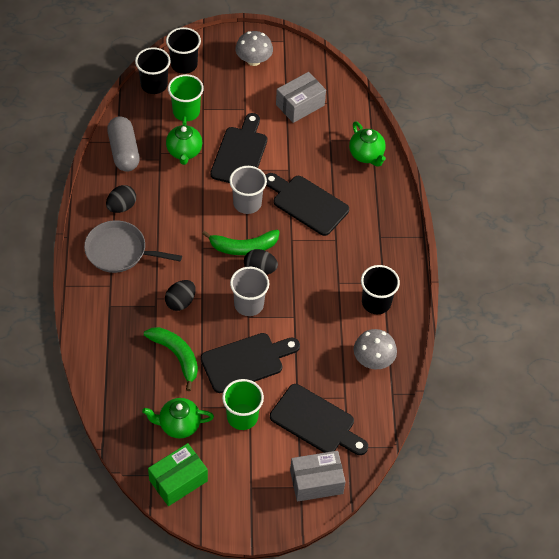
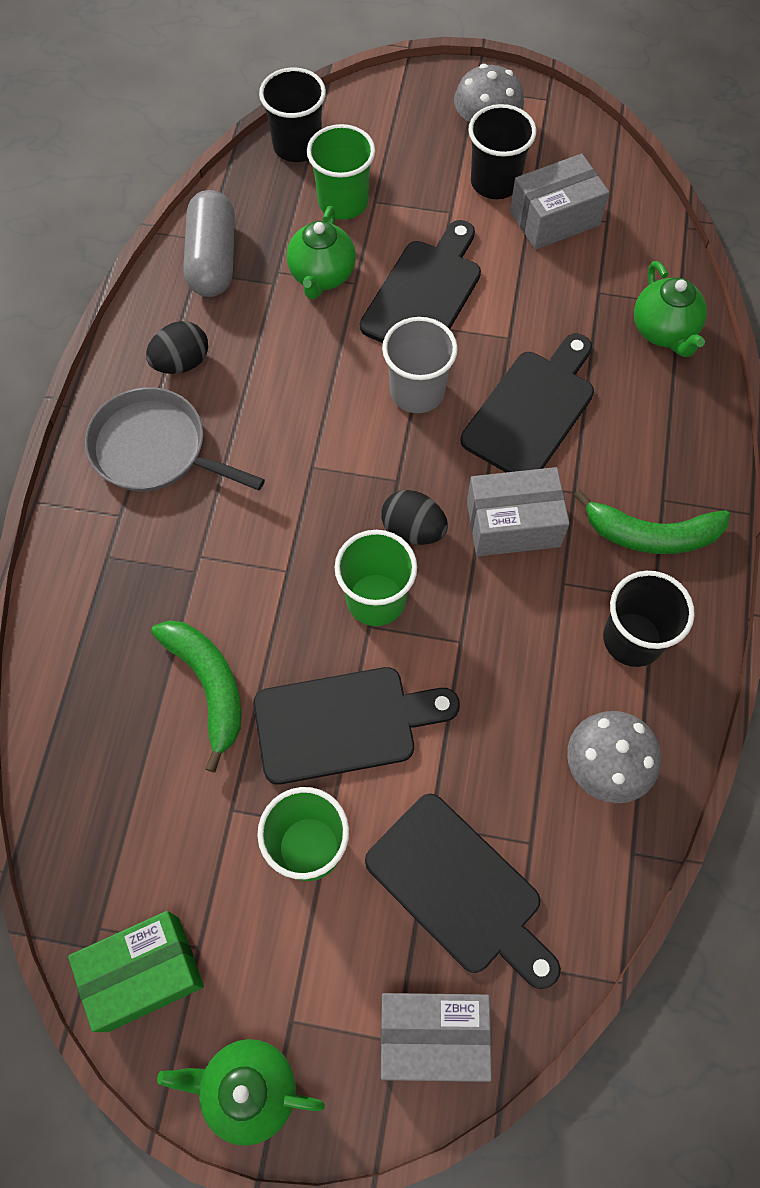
camera: 15 degrees right, 10 degrees up
green teapot [142,398,214,438] -> green teapot moved to [157,1039,325,1146]
black egg [165,280,196,311] -> none
black cup [166,27,201,74] -> black cup moved to [468,104,536,199]
green banana [202,230,280,255] -> green banana moved to [573,490,730,554]
grey cup [230,267,269,316] -> green cup [335,530,417,626]
black cutting board [265,173,349,236] -> black cutting board turned 75 degrees clockwise [461,334,594,472]
none -> grey box [467,467,570,556]

